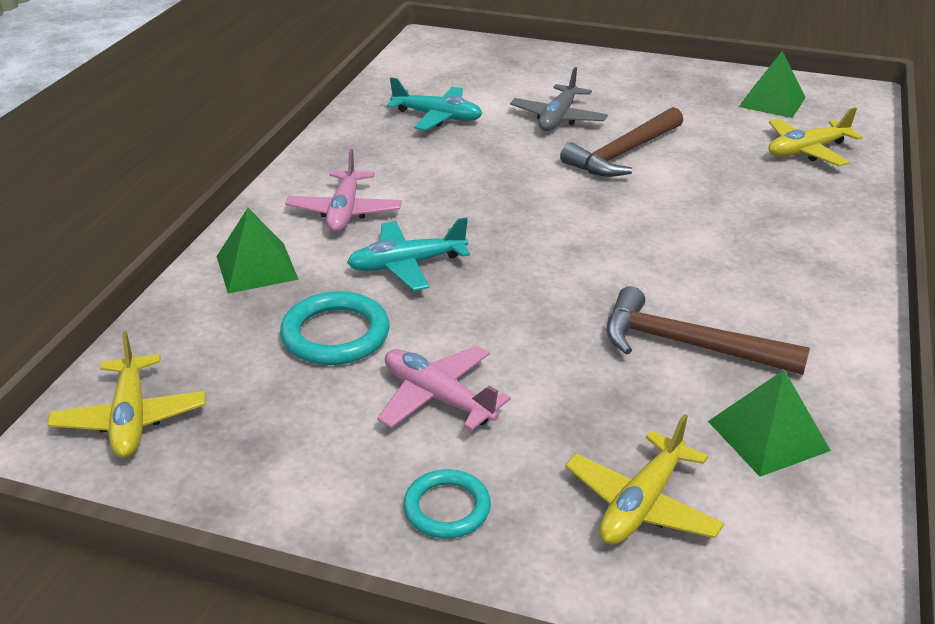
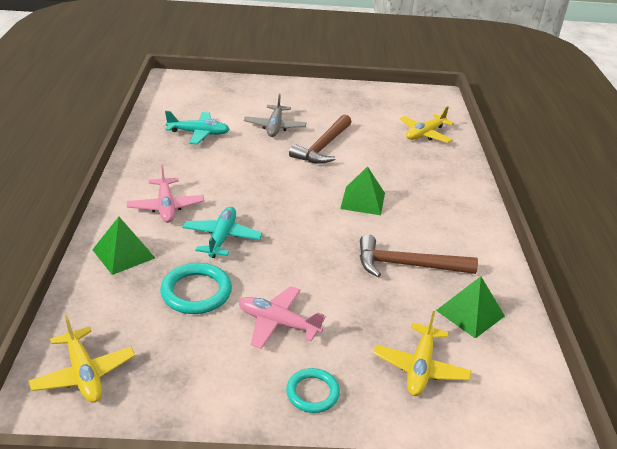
camera: 20 degrees left, 0 degrees up
turquoise plane [347,217,470,291] -> turquoise plane turned 135 degrees clockwise [182,207,262,258]
green pyramid [739,51,806,118] -> green pyramid moved to [340,166,385,215]

